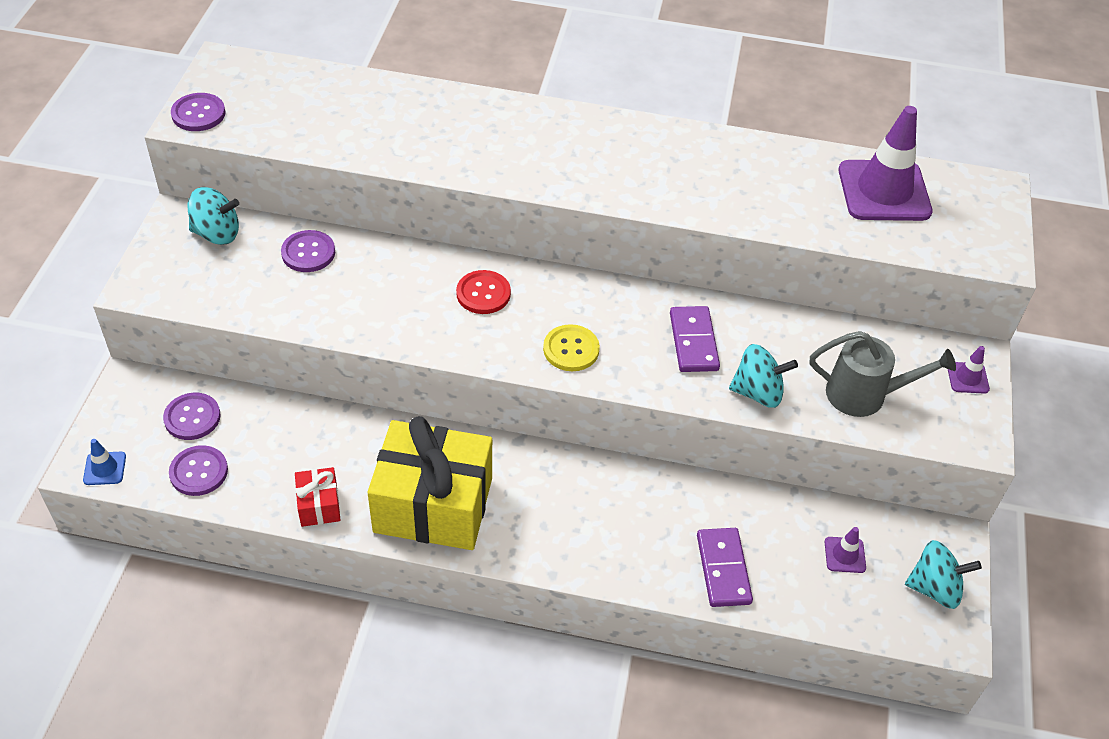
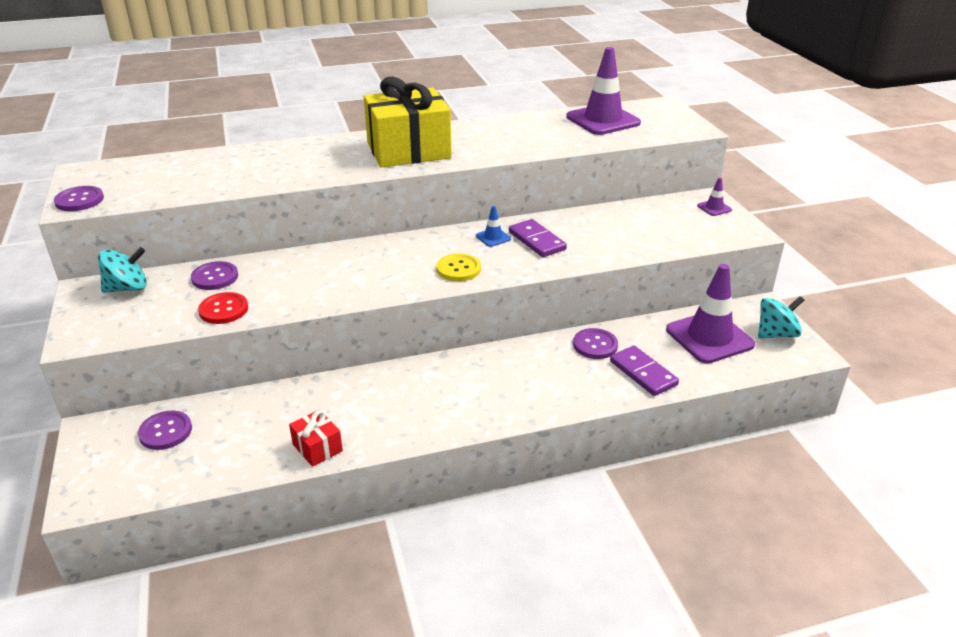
camera: 25 degrees left, 15 degrees down
blue traffic cone [83,439,126,485] -> blue traffic cone moved to [476,206,511,247]
purple button [169,445,228,496] -> purple button moved to [573,328,618,359]
yellow gift [368,416,492,550] -> yellow gift moved to [364,76,452,168]
red button [456,270,511,314] -> red button moved to [198,292,248,324]
turquoise spinning top [729,344,798,408] -> none
grey watering can [810,331,956,417] -> none
purple traffic cone [825,527,866,573] -> purple traffic cone [666,264,755,364], size x2.30

